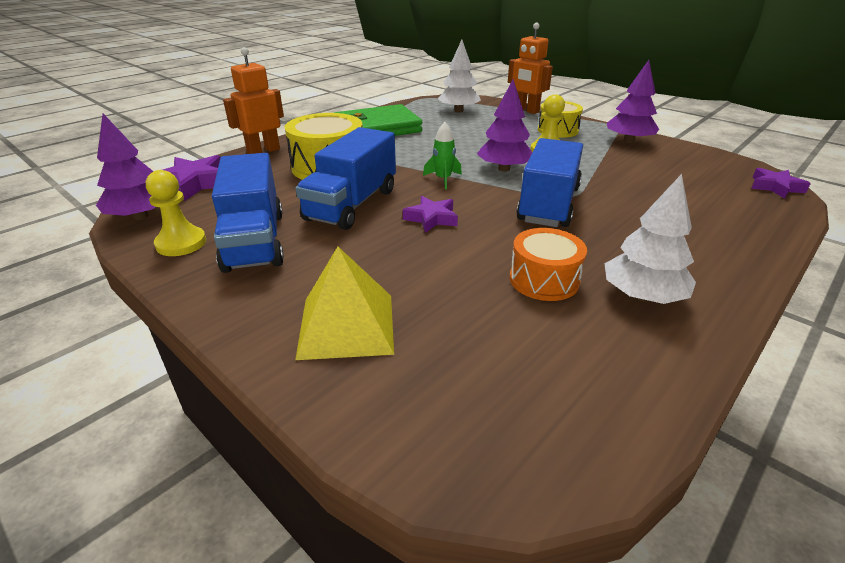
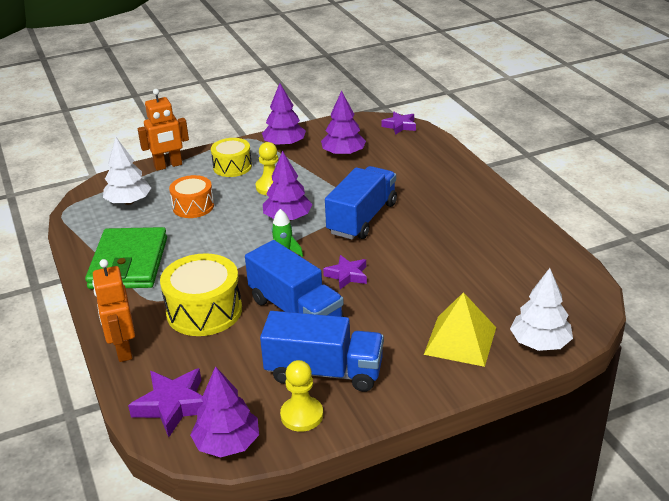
camera: 65 degrees left, 0 degrees up
orange drum [509,228,587,301] -> orange drum moved to [169,175,214,218]
blue truck [516,138,583,227] -> blue truck turned 75 degrees clockwise [325,166,397,239]
white tree [604,174,696,304] -> white tree moved to [510,268,573,351]
none -> purple tree [321,91,366,157]

